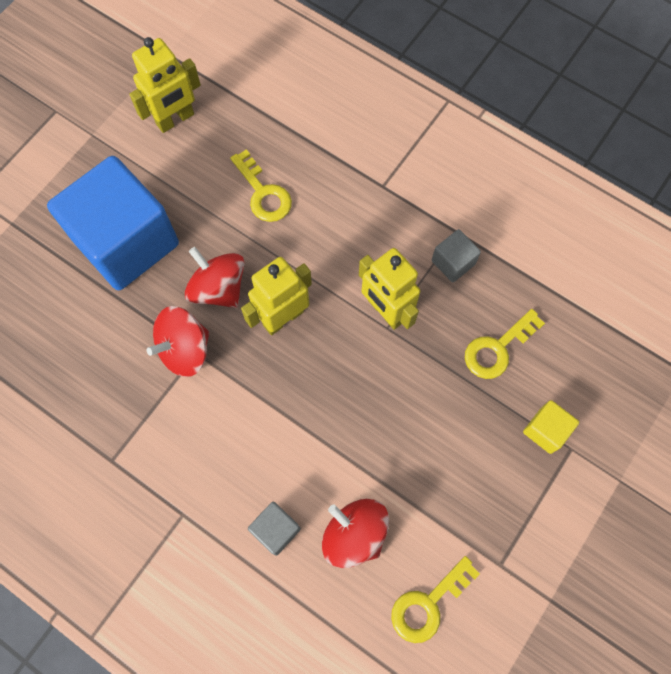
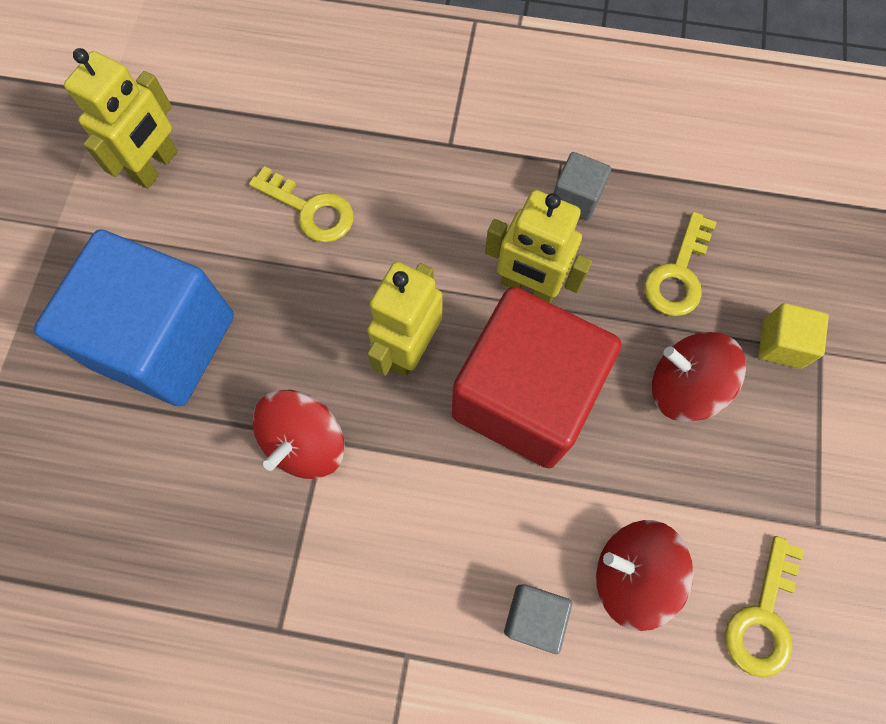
camera: 25 degrees left, 0 degrees up
red spinning top [185,247,245,308] -> red spinning top moved to [652,332,746,422]
none -> red cube [452,287,621,469]

